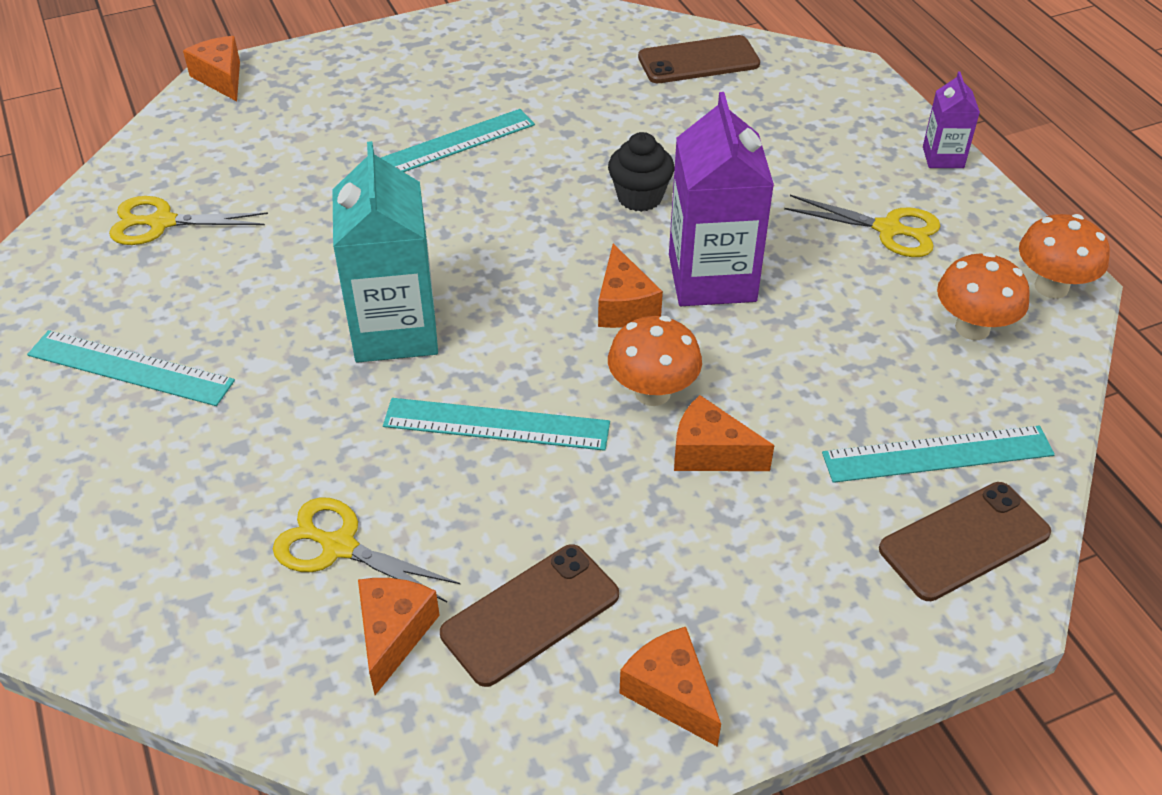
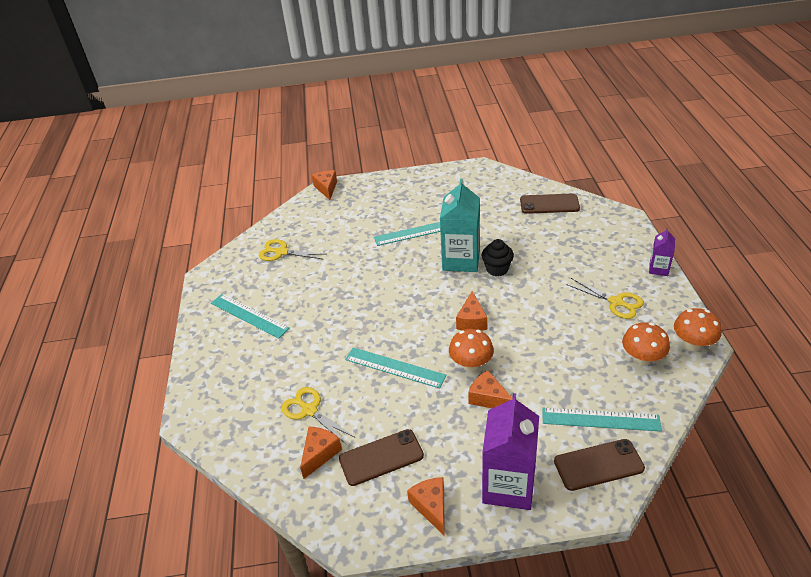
camera: 20 degrees right, 5 degrees down
turquoise carton [332,141,438,363] -> turquoise carton moved to [440,178,480,272]
purple carton [669,92,774,306] -> purple carton moved to [482,393,539,510]

